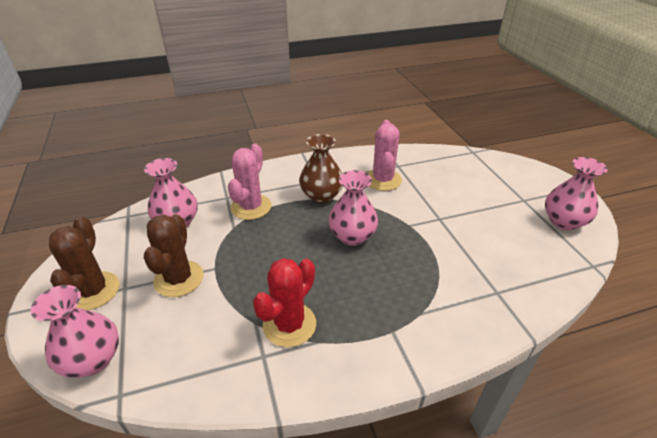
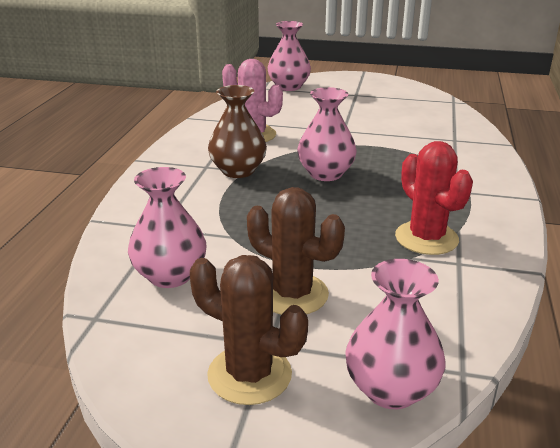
camera: 60 degrees left, 10 degrees down
pink cactus [228,144,271,220] -> none
pink vase [545,157,608,230] -> pink vase moved to [267,21,311,91]

